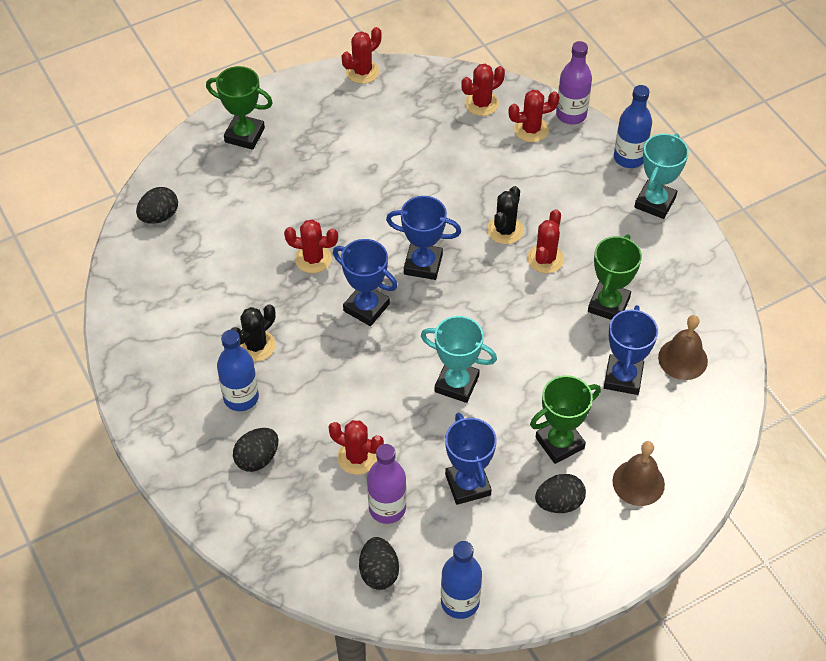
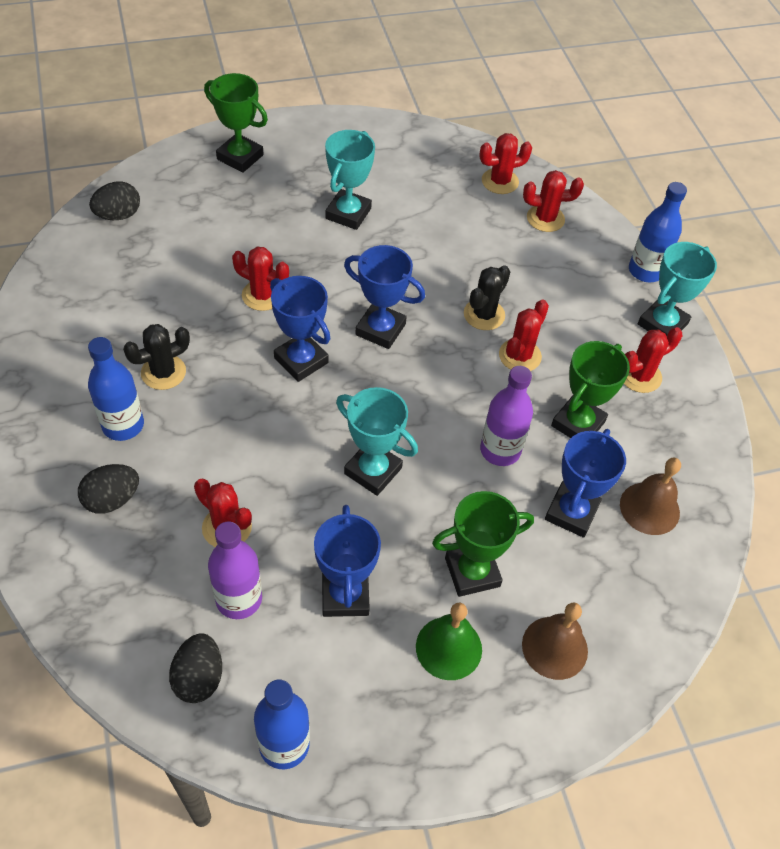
camera: 10 degrees right, 0 degrees up
red cactus [341,27,382,84] -> red cactus moved to [624,327,682,393]
black egg [535,474,586,513] -> green bell [416,603,482,680]
purple bottle [556,41,592,124] -> purple bottle moved to [480,366,533,466]
none -> turquoise trophy [325,130,375,230]

